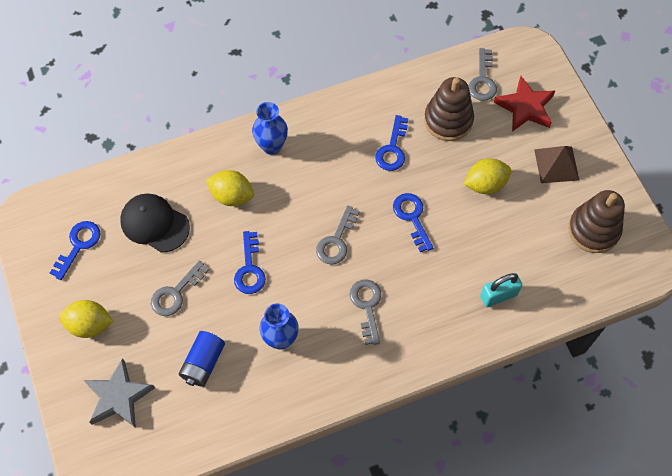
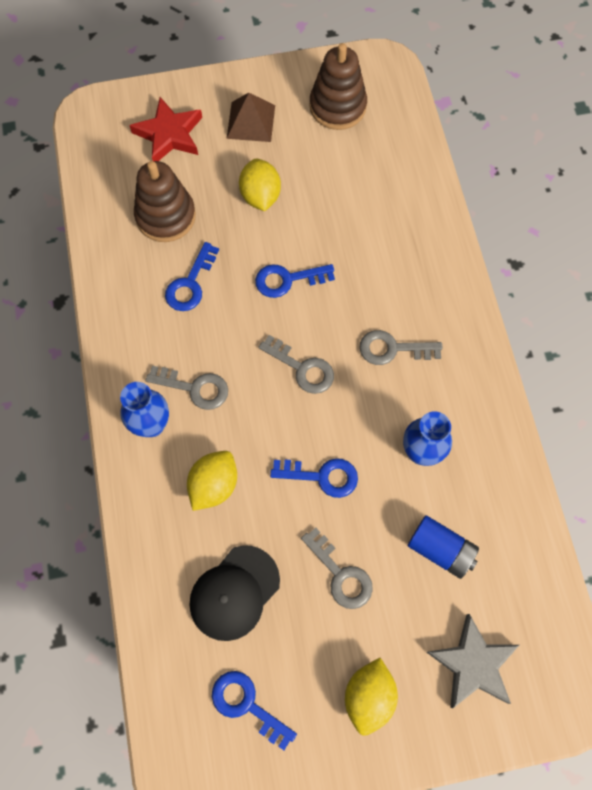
camera: 80 degrees left, 5 degrees up
blue key [375,115,408,171] -> blue key turned 90 degrees clockwise [165,242,219,311]
grey key [468,48,497,101] -> grey key moved to [146,366,228,410]
turquoise padlock [480,273,522,307] -> none

